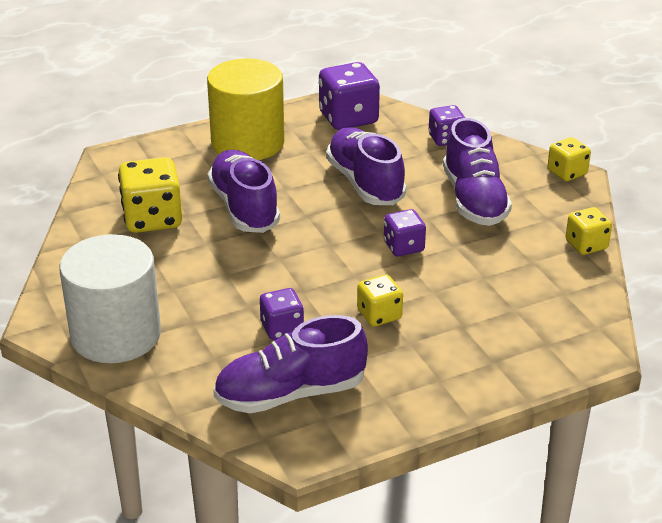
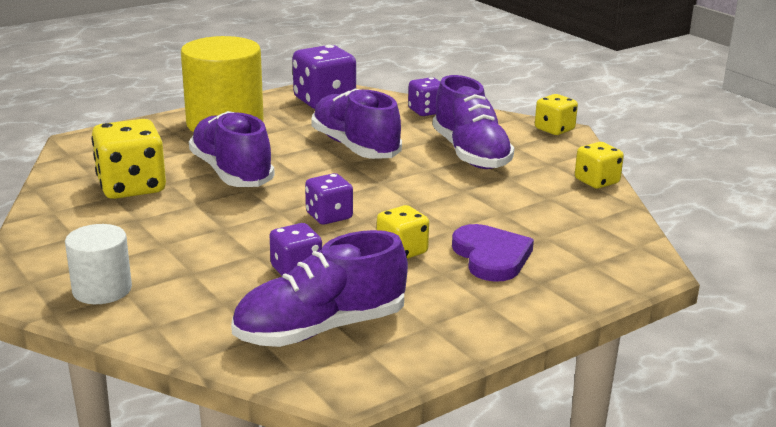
camera: 10 degrees left, 10 degrees down
white cylinder [59,234,161,363] -> white cylinder [65,224,132,304], size x0.55
purple dice [384,209,426,257] -> purple dice moved to [305,173,353,225]
none -> purple heart [452,224,534,282]

